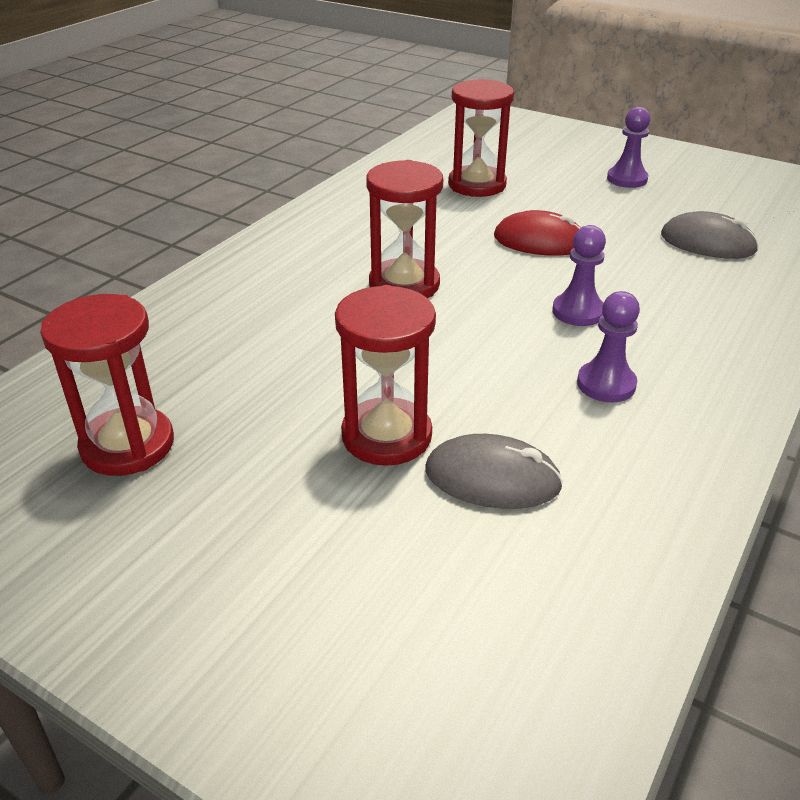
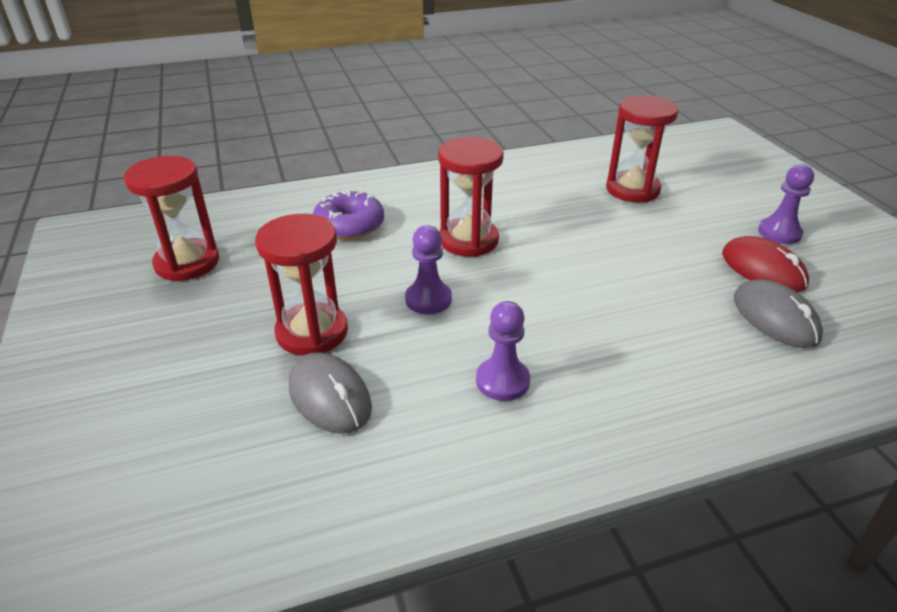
camera: 40 degrees right, 0 degrees up
red mouse [494,210,581,256] -> red mouse moved to [722,236,809,293]
purple pawn [552,225,606,326] -> purple pawn moved to [405,225,452,314]
none -> purple donut [313,190,384,240]

